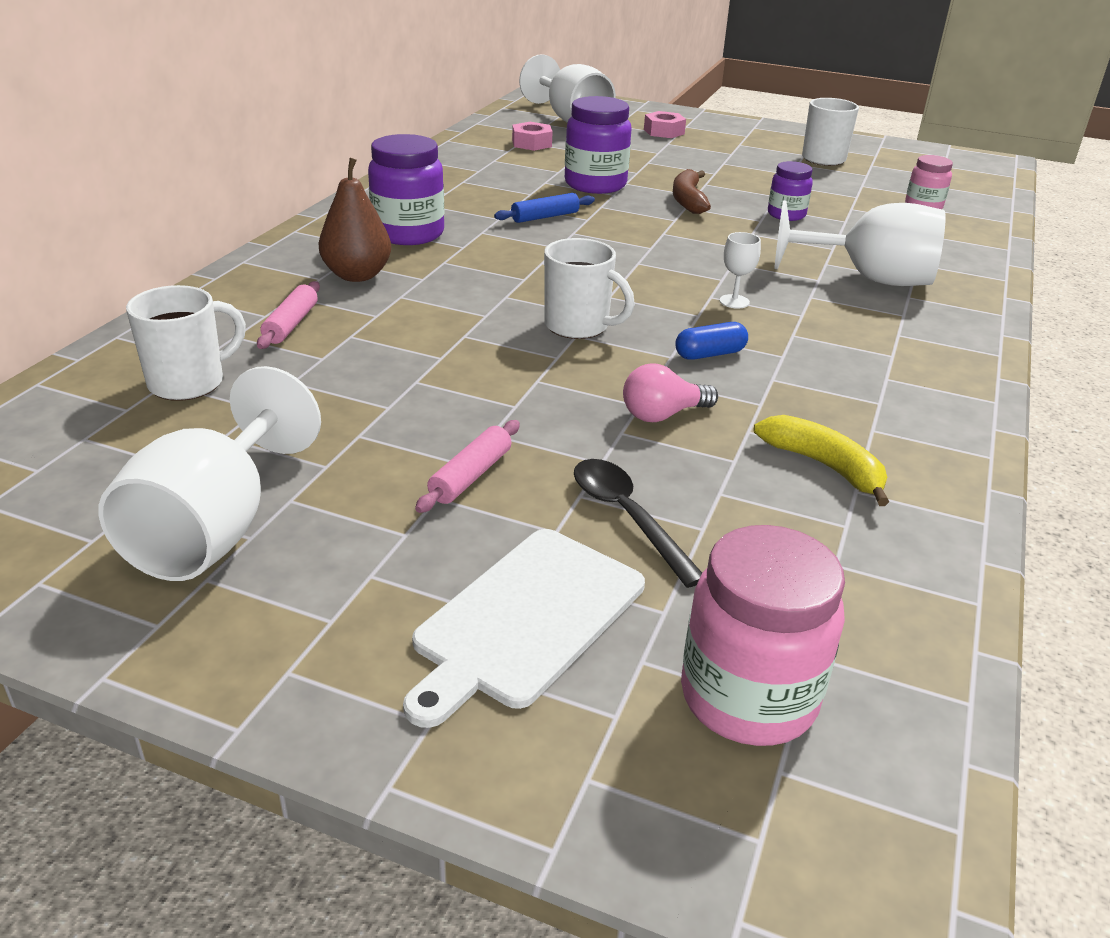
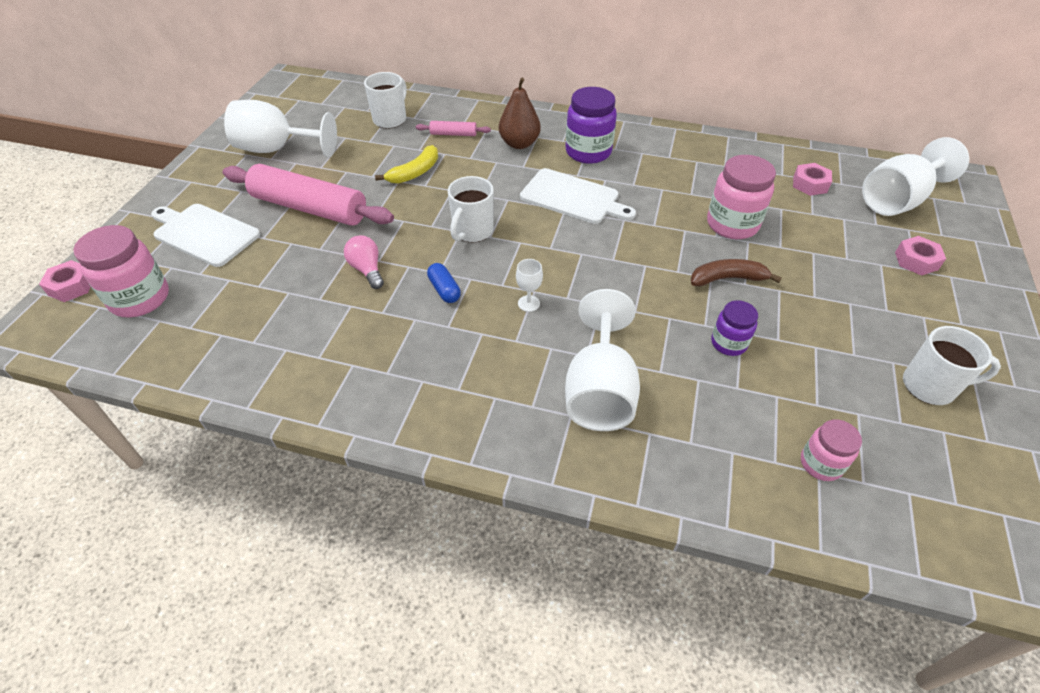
camera: 85 degrees right, 15 degrees up
white mug [126,285,246,401] -> white mug turned 105 degrees counterclockwise [364,72,407,129]
pink rolling pin [415,420,520,513] -> pink rolling pin [223,164,394,226], size x2.29
blue rolling pin [494,193,595,223] -> none
purple jar [565,96,631,194] -> pink jar [707,155,776,239]
black spoon [574,459,702,588] -> none
yellow banana [754,415,889,506] -> yellow banana moved to [375,145,438,184]
none -> pink nut [39,260,91,302]
none -> white cutting board [520,168,636,224]

